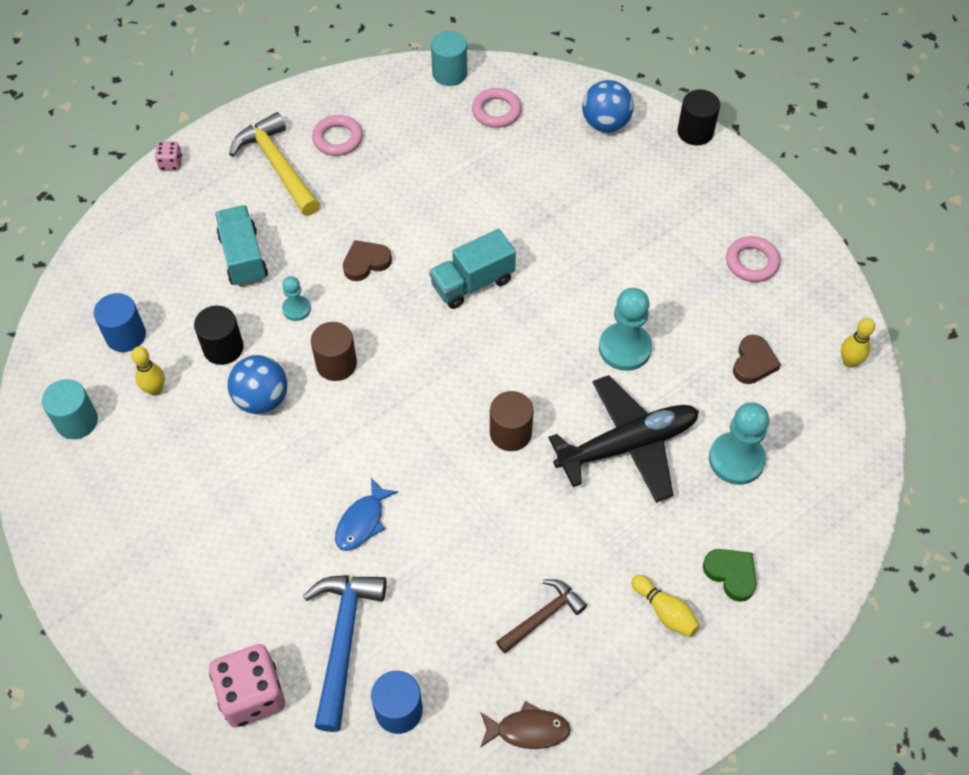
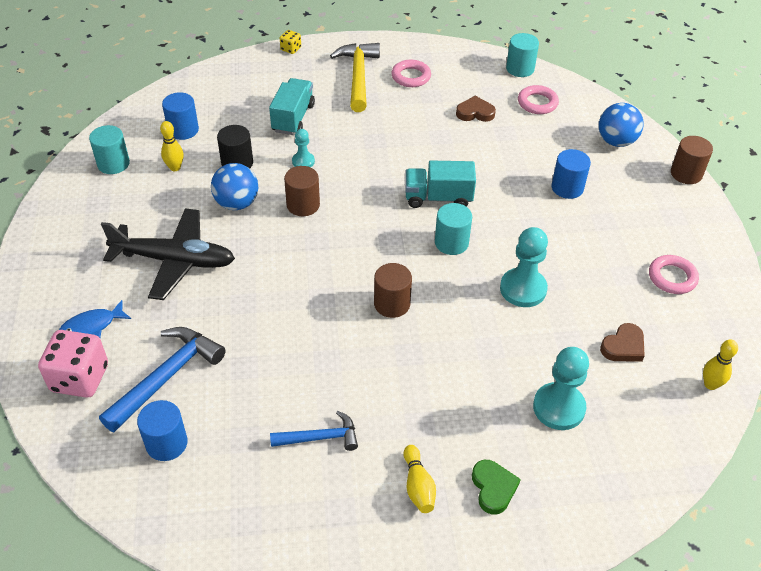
camera: 30 degrees right, 10 degrees down
pink dice [155,141,182,170] -> yellow dice [280,30,301,54]
blue fish [335,478,398,551] -> blue fish moved to [59,300,131,338]
brown heart [343,240,392,281] -> brown heart moved to [456,96,496,122]
brown fish [480,701,571,749] -> none
brown hammer [496,579,587,653] -> blue hammer [270,411,358,451]
black plane [548,375,699,503] -> black plane moved to [101,208,235,300]
black cylinder [678,89,720,145] -> brown cylinder [671,136,713,184]
none -> turquoise cylinder [435,203,472,255]
none -> blue cylinder [552,149,591,199]

